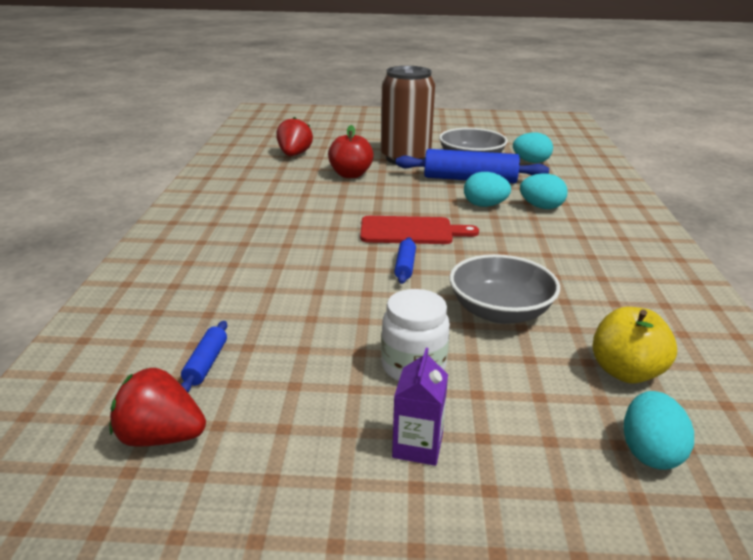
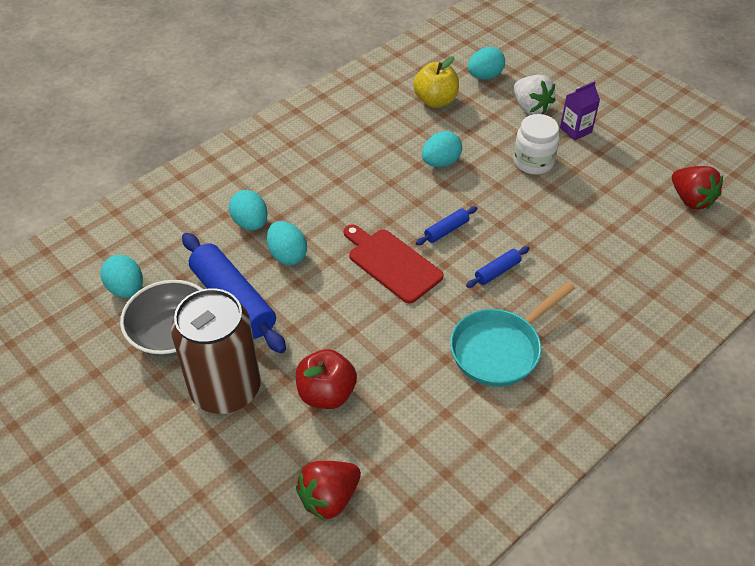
camera: 135 degrees left, 20 degrees up
blue rolling pin [181,321,227,392] -> blue rolling pin moved to [466,246,529,288]
grey bowl [449,254,560,324] -> turquoise egg [422,131,462,167]
none -> turquoise pan [450,281,575,387]
none -> white strawberry [514,75,556,115]

